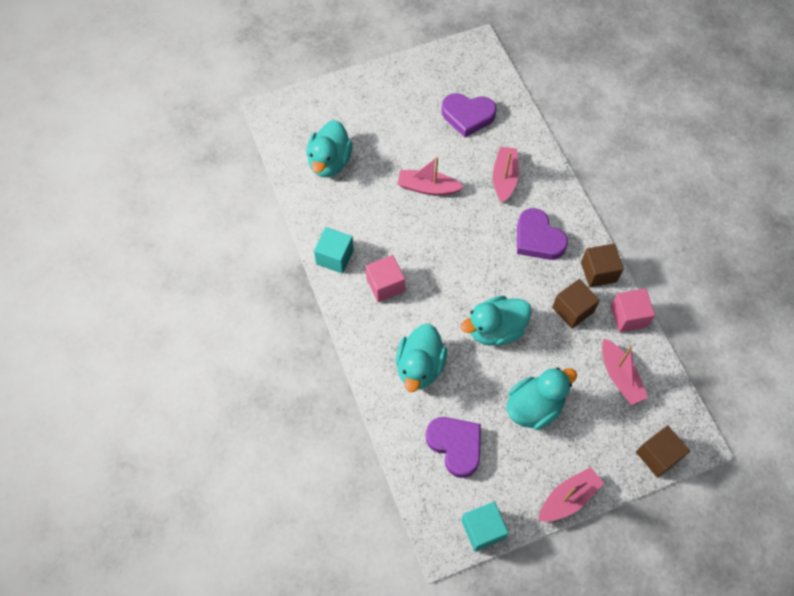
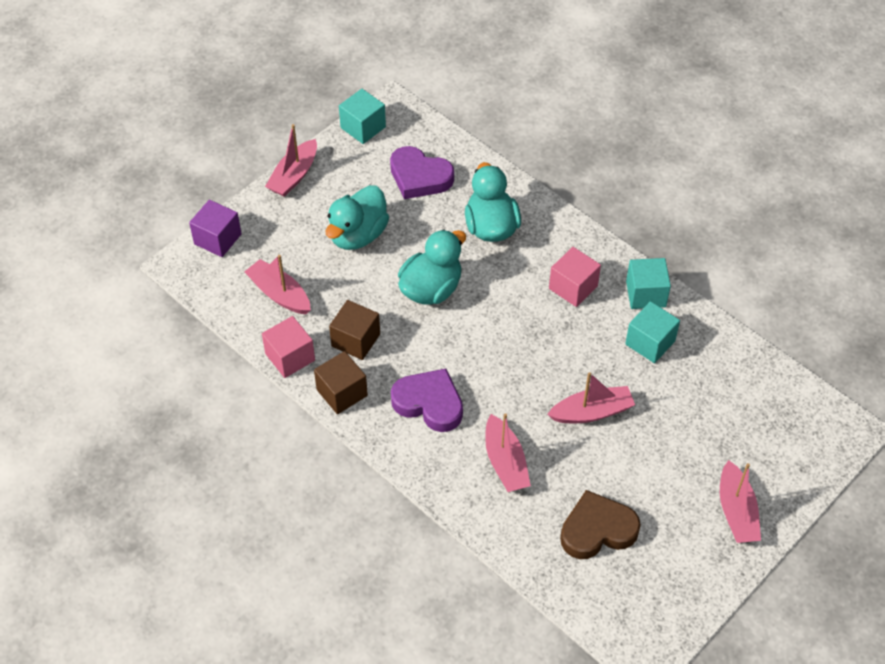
camera: 155 degrees right, 10 degrees down
turquoise duck [306,120,353,177] -> none
purple heart [442,93,496,138] -> brown heart [560,490,641,559]
brown cube [636,425,690,478] -> purple cube [189,200,242,257]
none -> turquoise cube [625,301,680,363]
none -> pink boat [720,460,761,543]

